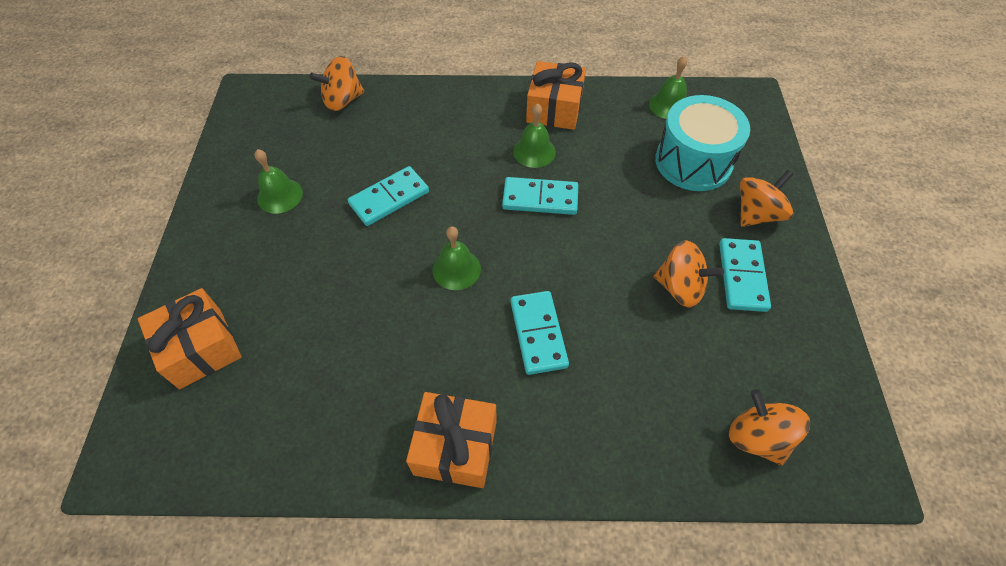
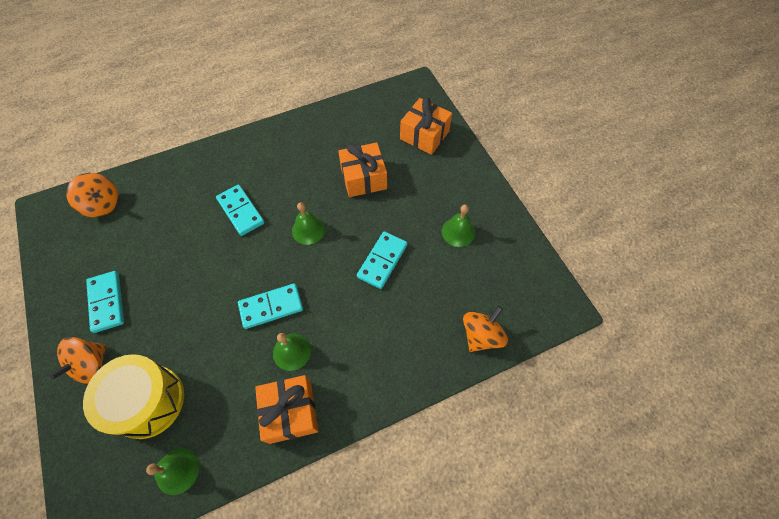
camera: 155 degrees right, 5 degrees up
orange gift [406,392,497,488] -> orange gift moved to [338,142,387,197]
orange spinning top [654,240,724,308] -> none
turquoise drum [655,95,750,191] -> yellow drum [83,354,184,439]

